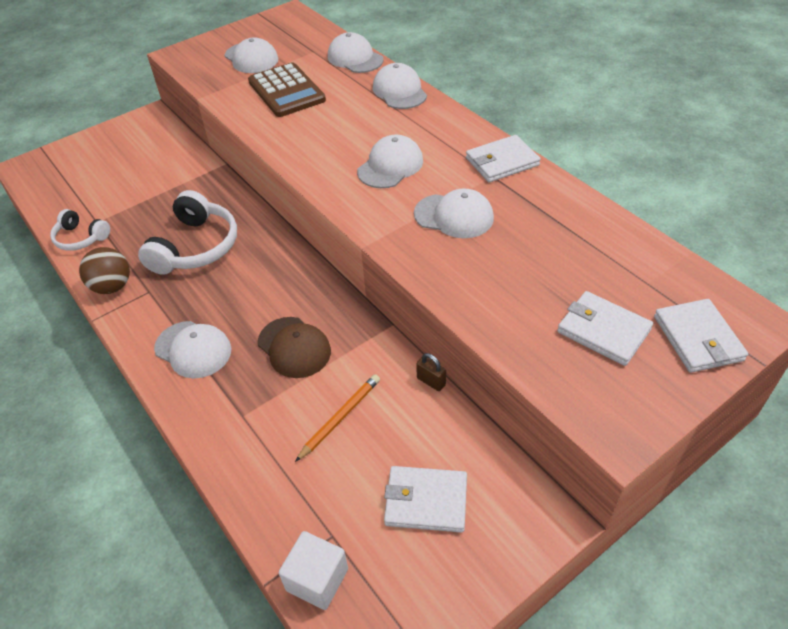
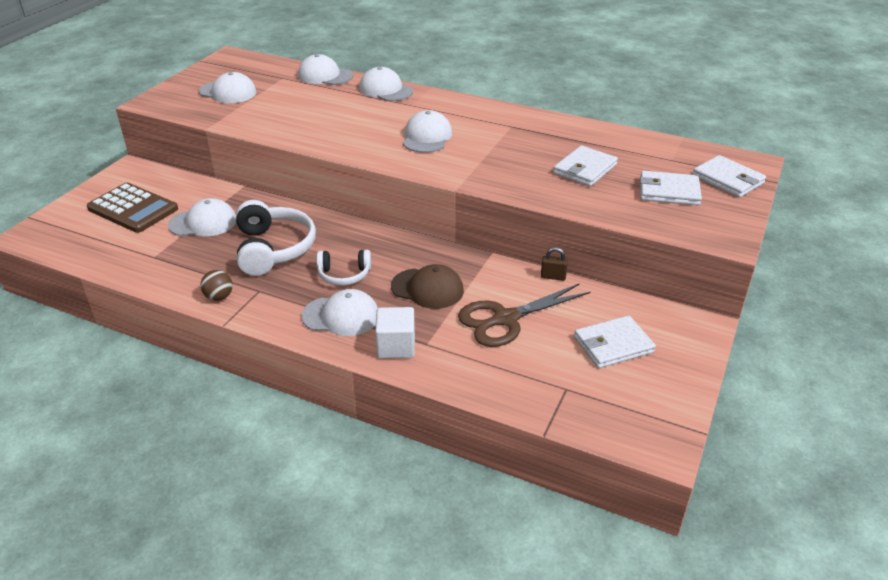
camera: 30 degrees left, 10 degrees down
white headphones [50,209,110,251] -> white headphones moved to [316,250,371,286]
brown ball [79,247,130,294] -> brown ball [201,270,233,301], size x0.67
brown calculator [248,62,326,117] -> brown calculator moved to [87,183,178,233]
white cube [279,531,348,610] -> white cube moved to [375,307,415,358]
orange pencil [295,374,380,462] -> brown scissors [458,283,591,347]
white cap [414,188,494,238] -> white cap moved to [168,198,236,236]
white wallet [466,135,541,182] -> white wallet moved to [553,145,618,186]

